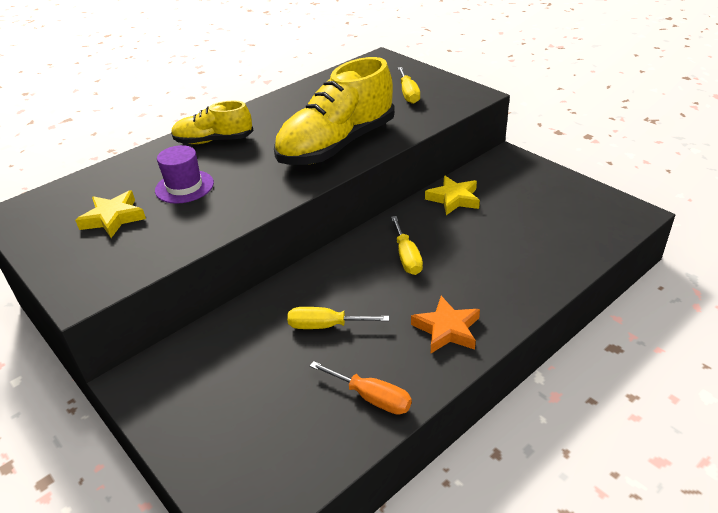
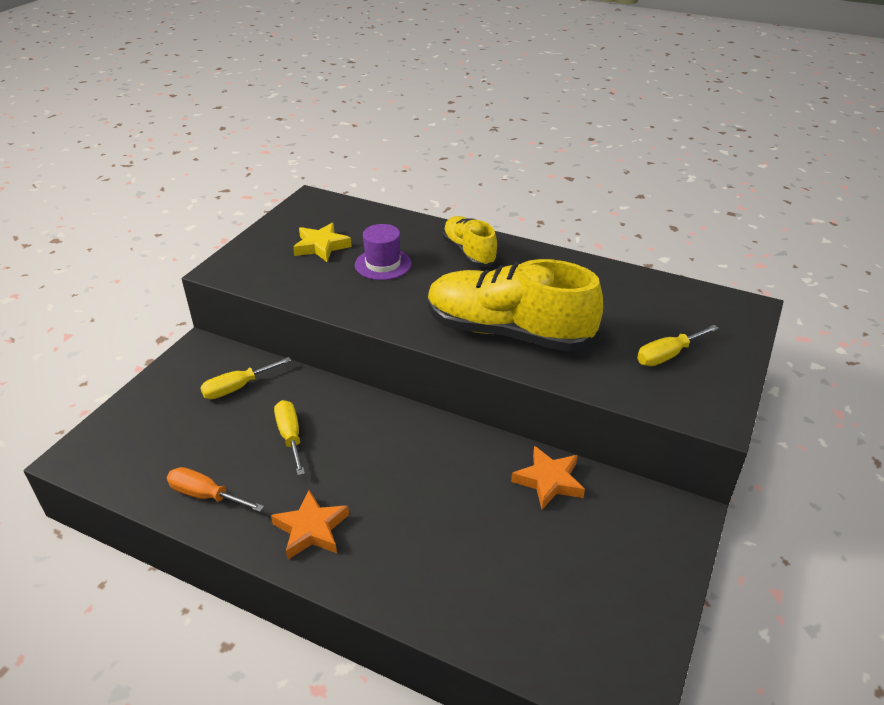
camera: 65 degrees right, 0 degrees up
orange screwdriver [310,361,412,415] -> orange screwdriver turned 105 degrees clockwise [167,467,264,512]
yellow screwdriver [391,216,423,275] -> yellow screwdriver moved to [200,357,291,399]
yellow star [425,176,480,215] -> orange star [511,446,585,509]

